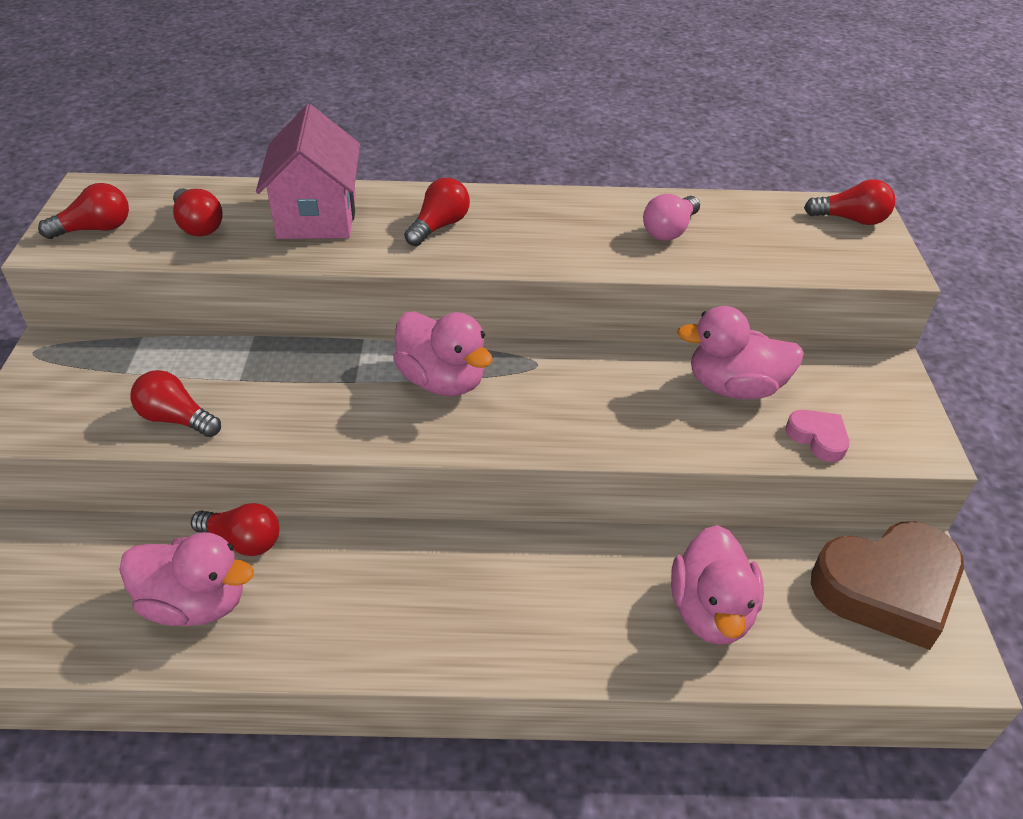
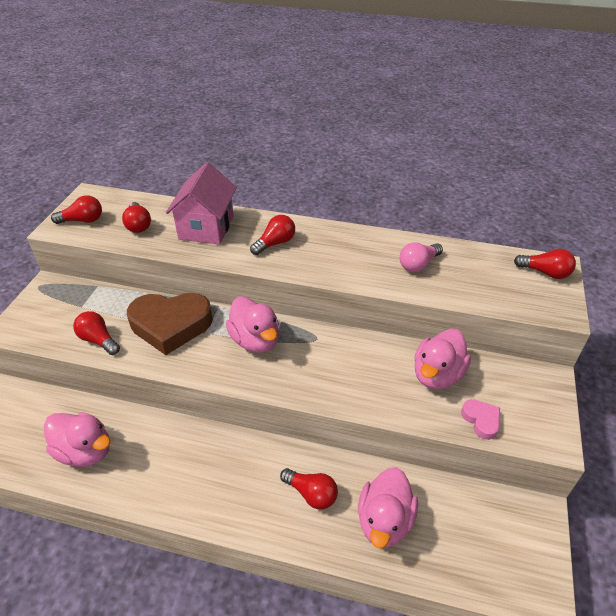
camera: 15 degrees right, 0 degrees up
red light bulb [191,503,280,556] -> red light bulb moved to [280,468,338,510]
pink duck [677,306,804,399] -> pink duck turned 75 degrees counterclockwise [414,329,471,389]
brown heart [811,521,964,650] -> brown heart moved to [127,293,213,355]

